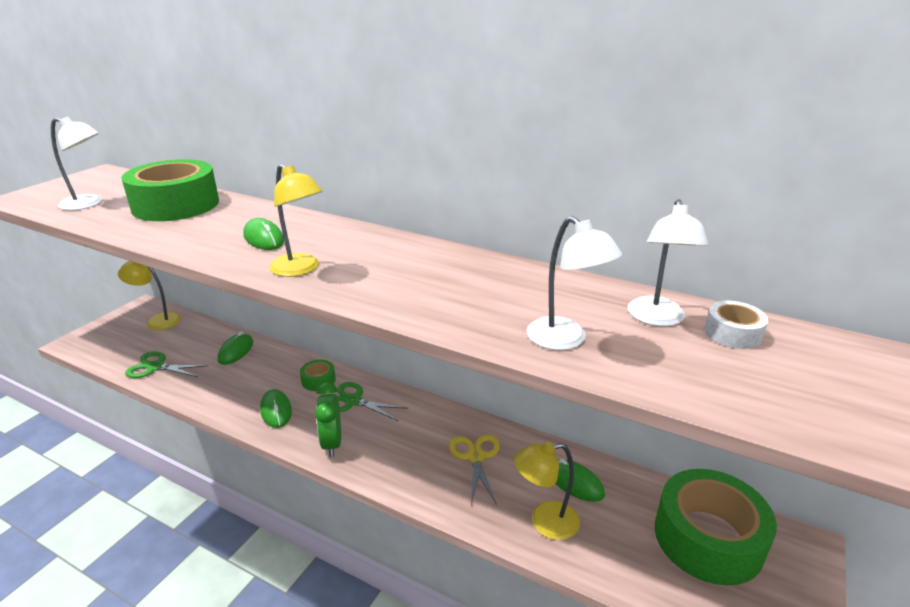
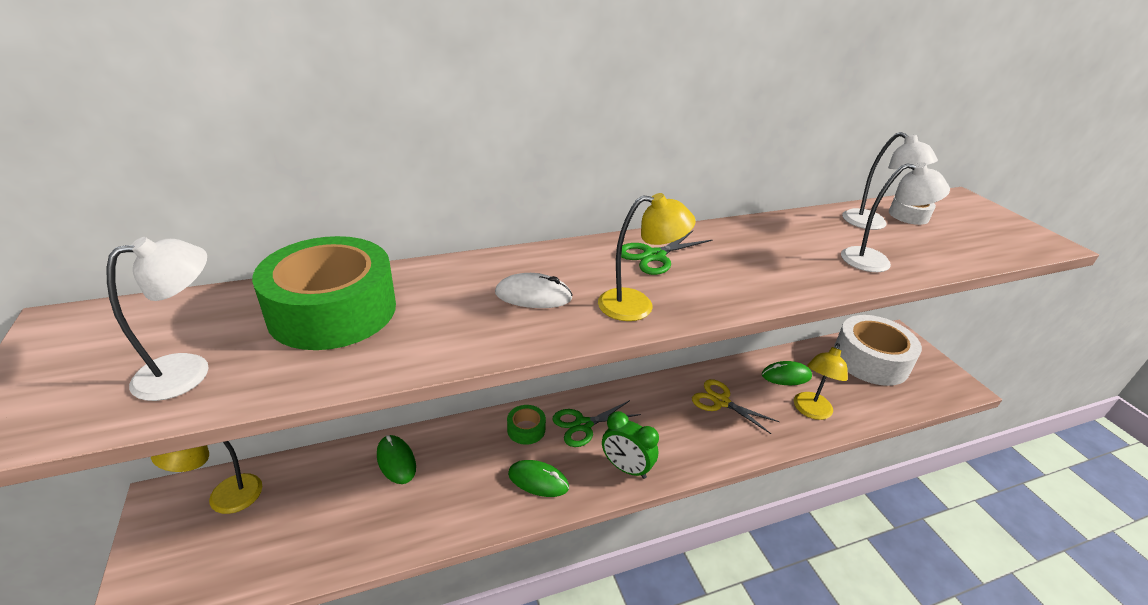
camera: 50 degrees left, 5 degrees up
green scissors [125,351,208,378] -> green scissors moved to [621,231,712,275]
green mouse [243,218,284,250] -> white mouse [495,273,573,308]
green tape [655,469,777,586] -> white tape [834,315,922,386]

